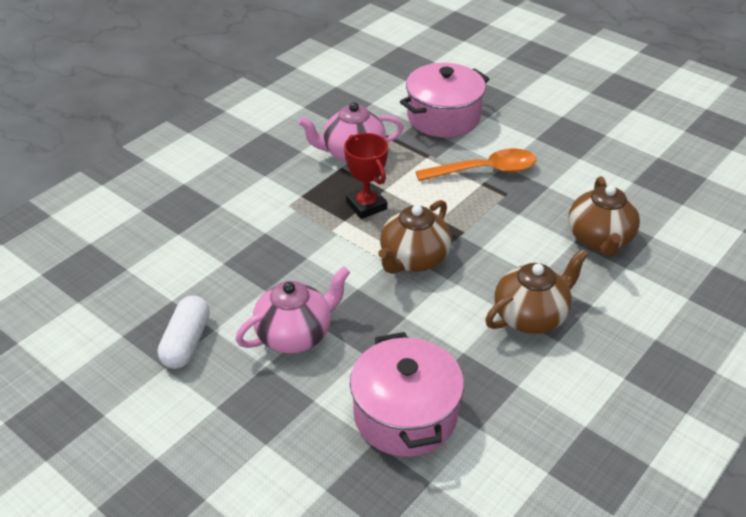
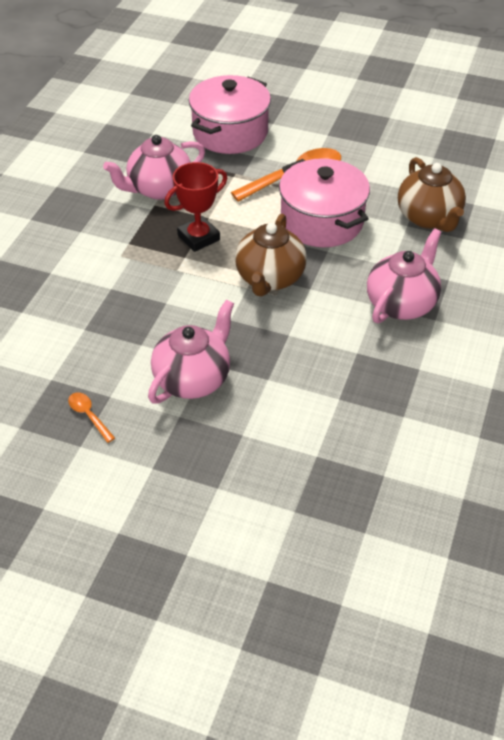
camera: 20 degrees left, 5 degrees up
white capsule [158,296,210,369] -> orange spoon [68,392,115,443]
red trophy [344,133,388,219] -> red trophy turned 75 degrees counterclockwise [164,162,227,252]
pink pot [350,332,464,457] -> pink pot moved to [279,158,370,247]
brown teapot [485,249,588,334] -> pink teapot [367,228,441,323]

